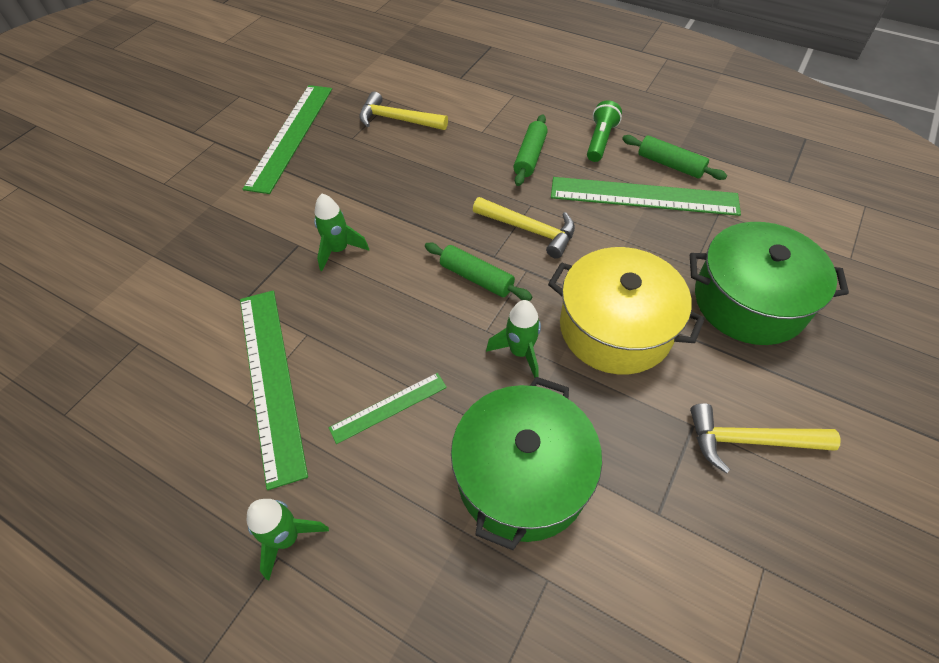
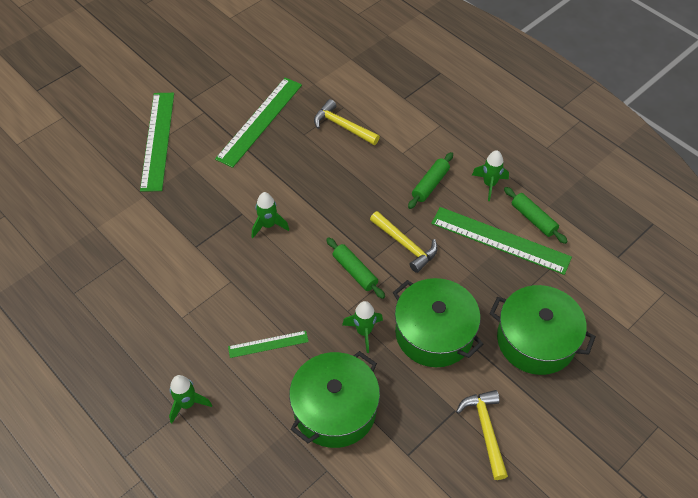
camera: 15 degrees right, 0 degrees up
green ruler [240,291,308,490] -> green ruler moved to [140,93,174,192]
yellow pot [548,247,705,374] -> green pot [393,278,483,367]
green flashlight [587,100,622,162] -> green rocket [472,150,509,201]
yellow hammer [690,403,841,473] -> yellow hammer turned 60 degrees clockwise [456,390,508,480]

